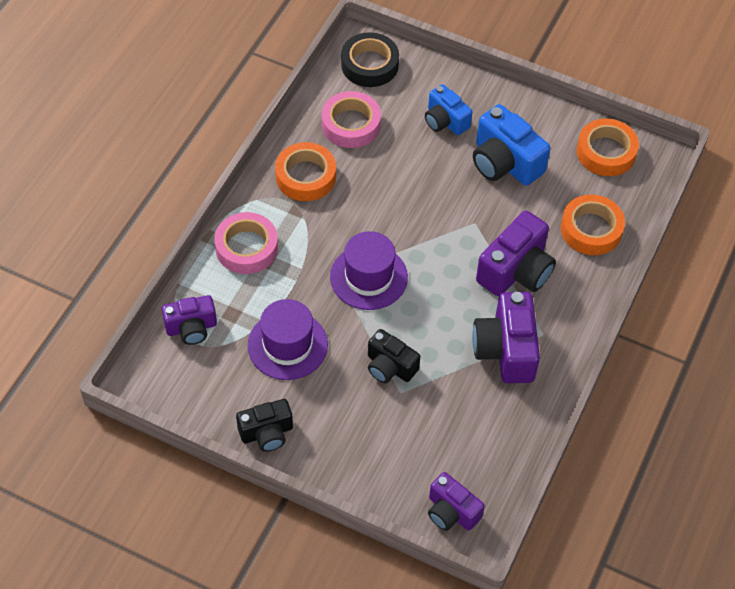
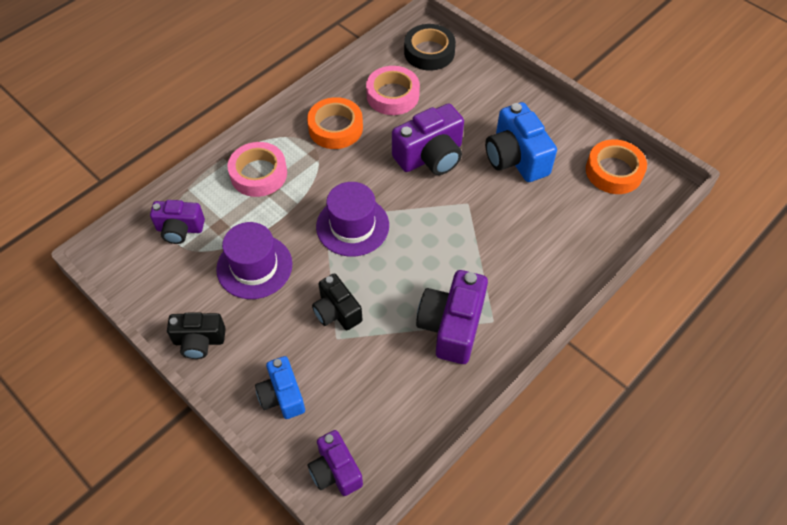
camera: 20 degrees right, 0 degrees up
blue camera [425,84,472,135] -> blue camera moved to [255,356,305,419]
purple camera [476,211,556,296] -> purple camera moved to [392,103,464,175]
orange tape [561,194,625,255] -> none

